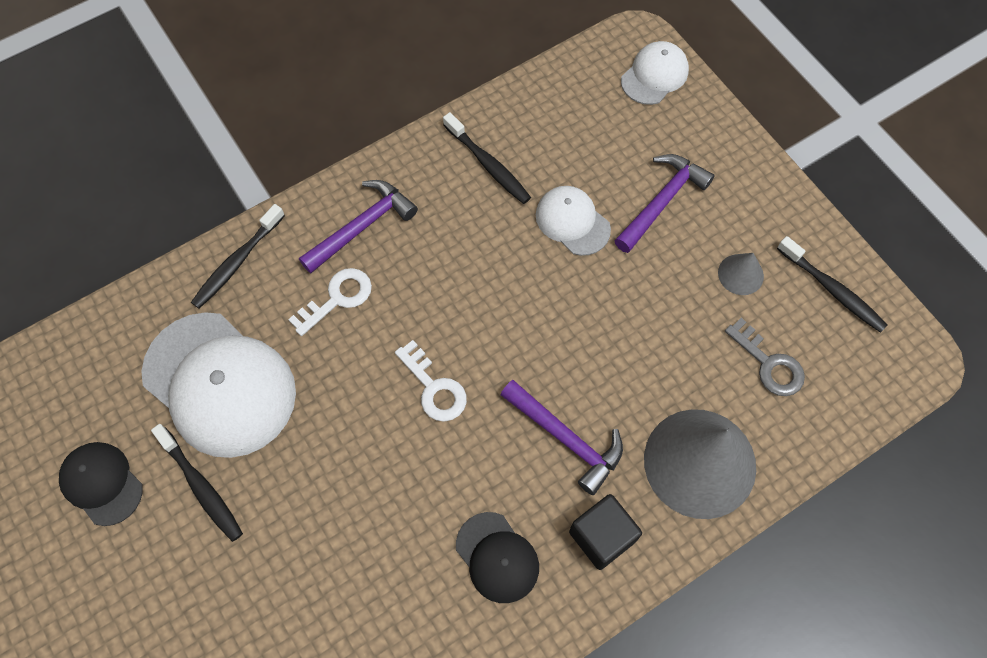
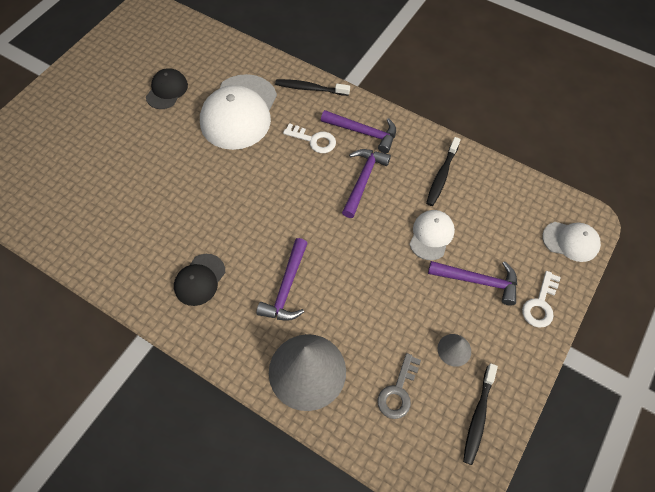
camera: 65 degrees right, 5 degrees down
black toothbrush [151,424,243,542] -> none
white key [395,340,467,422] -> white key moved to [522,271,561,328]
black cube [569,494,642,570] -> none
none -> purple hammer [342,149,391,218]

